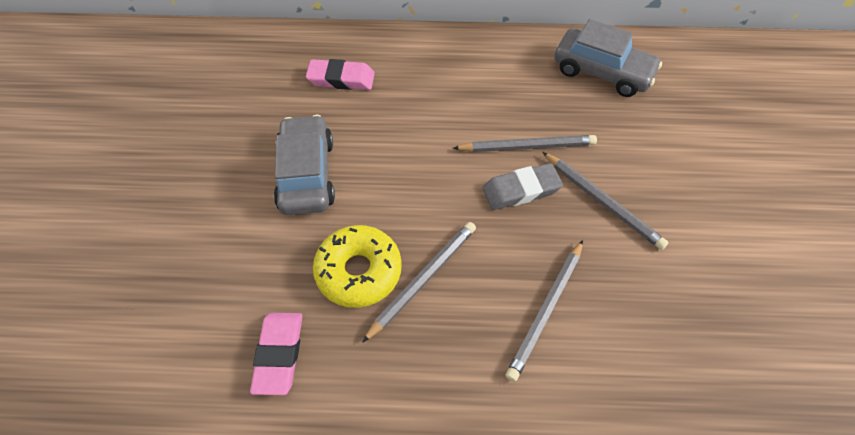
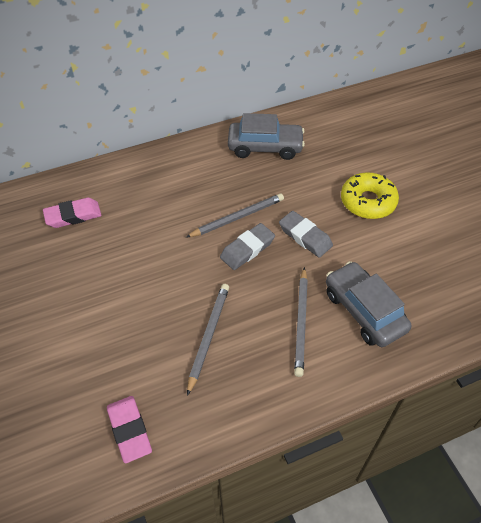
camera: 25 degrees left, 5 degrees down
grey car [274,115,335,215] -> grey car moved to [326,261,411,347]
yellow donut [313,225,402,308] -> yellow donut moved to [341,173,399,219]
grey pencil [543,152,669,250] -> grey eraser [279,211,333,258]

